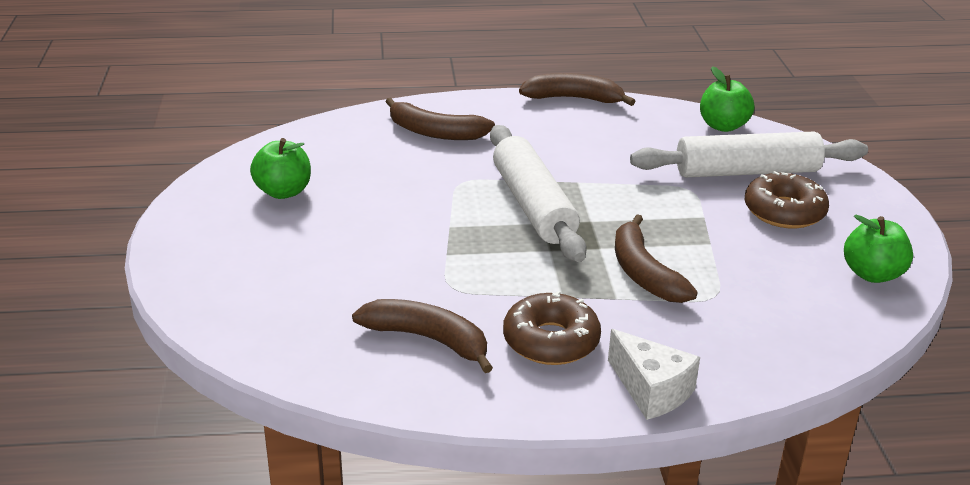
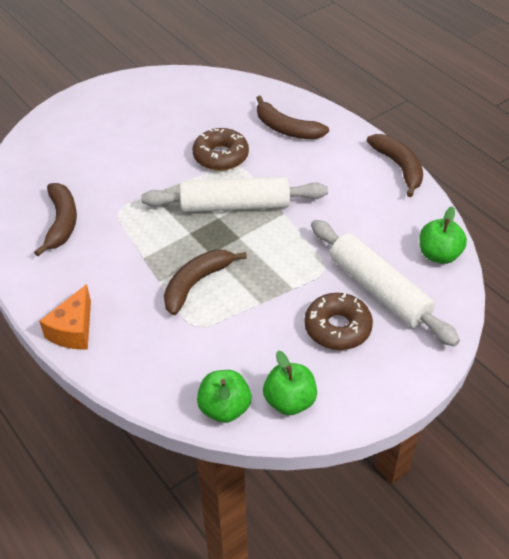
camera: 60 degrees right, 15 degrees up
green apple [250,138,311,199] -> green apple moved to [197,370,251,423]
brown banana [385,98,495,140] -> brown banana turned 45 degrees counterclockwise [257,95,329,140]
white rolling pin [490,125,587,262] -> white rolling pin turned 45 degrees clockwise [141,177,328,213]
brown donut [503,291,601,365] -> brown donut moved to [193,128,249,171]
white cheese [608,329,700,420] -> orange cheese [39,284,91,349]

